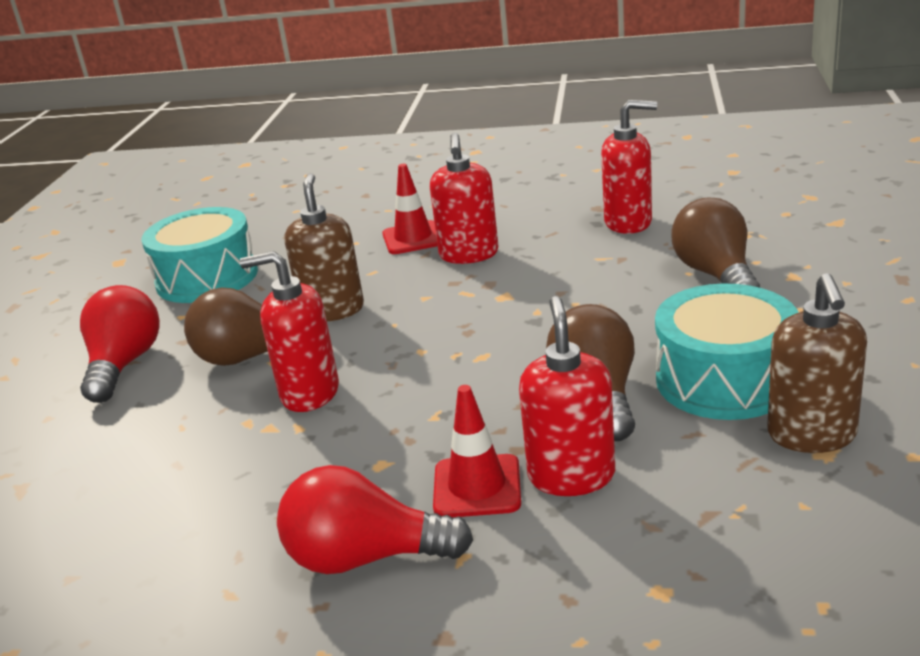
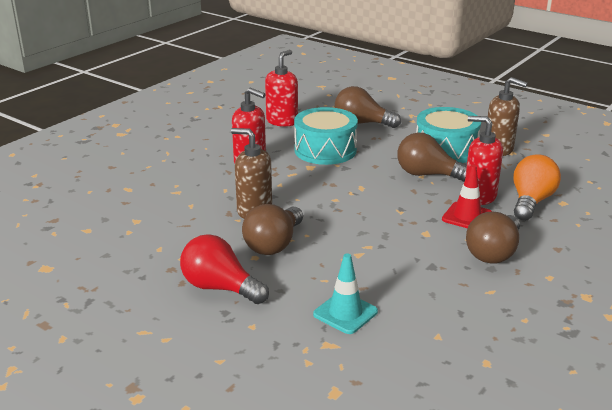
camera: 65 degrees left, 0 degrees up
turquoise drum [141,207,258,303] -> turquoise drum moved to [294,107,358,165]
red soap dispenser [240,251,339,412] -> none
red light bulb [277,465,473,574] -> brown light bulb [466,212,520,264]
red traffic cone [382,164,438,254] -> none
none -> turquoise traffic cone [313,253,378,334]
none -> orange light bulb [513,154,561,221]

